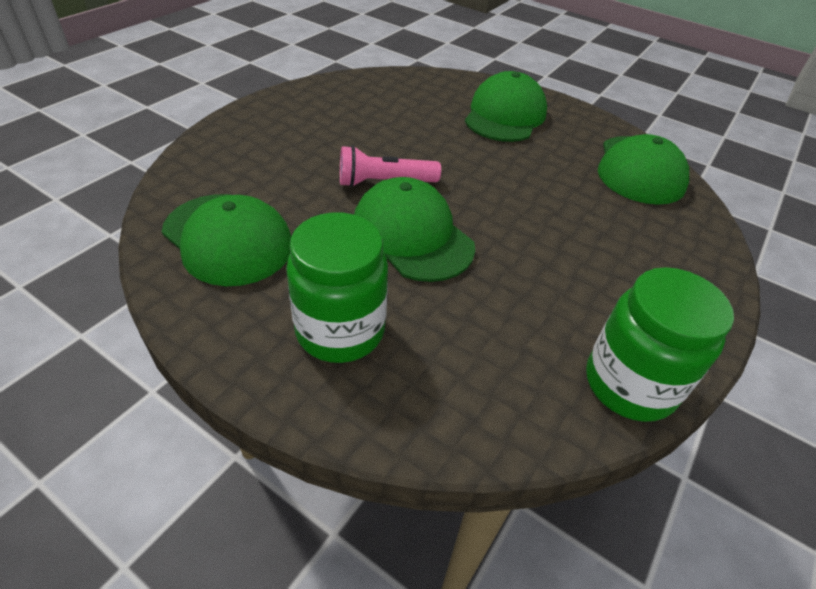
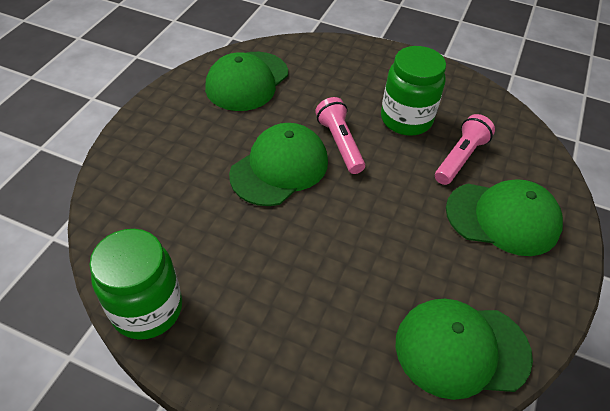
camera: 80 degrees right, 5 degrees up
green jar [286,212,388,363] -> green jar moved to [381,46,446,136]
none -> pink flashlight [435,114,495,185]

